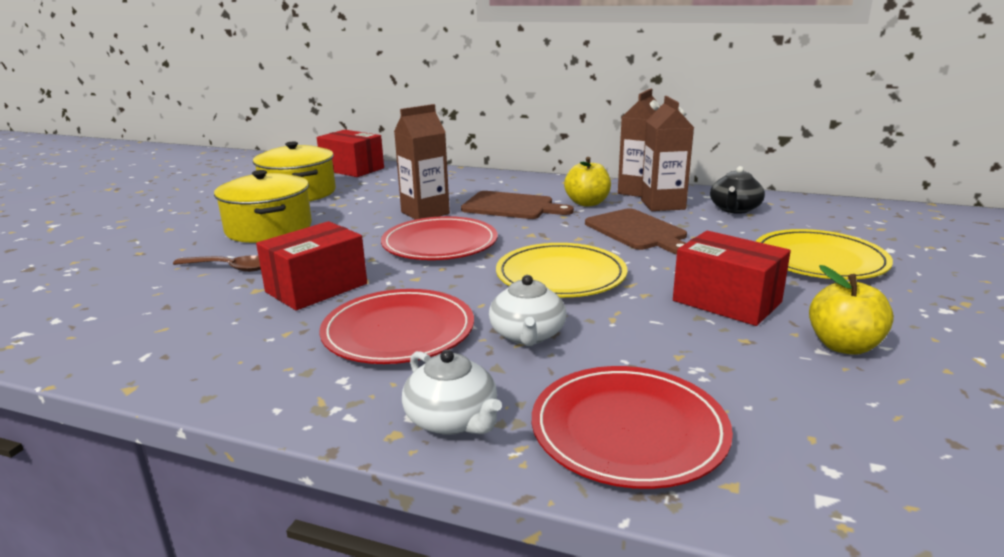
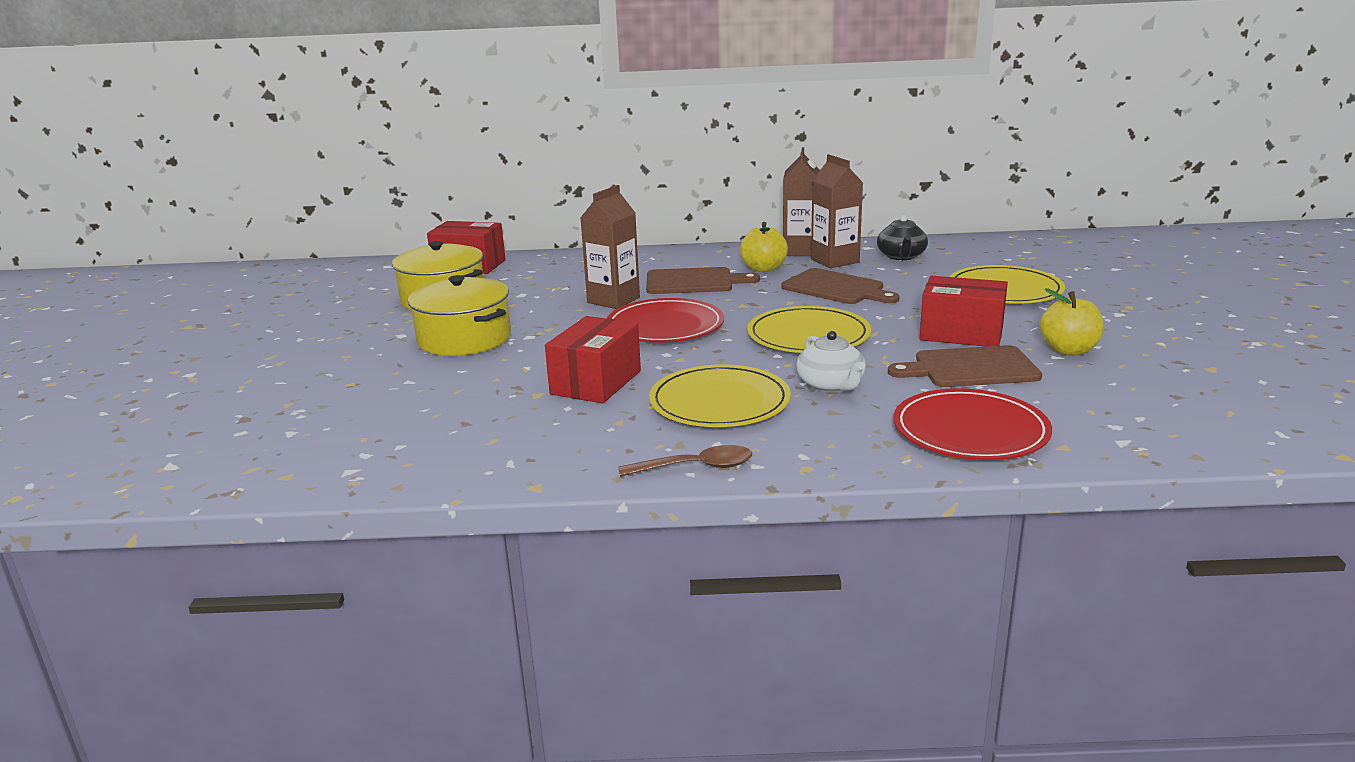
camera: 20 degrees left, 0 degrees up
brown spoon [173,255,261,272] -> brown spoon moved to [618,445,752,477]
red plate [319,289,474,364] -> yellow plate [649,364,791,427]
white teapot [402,349,502,435] -> none
none -> brown cutting board [888,345,1042,387]

